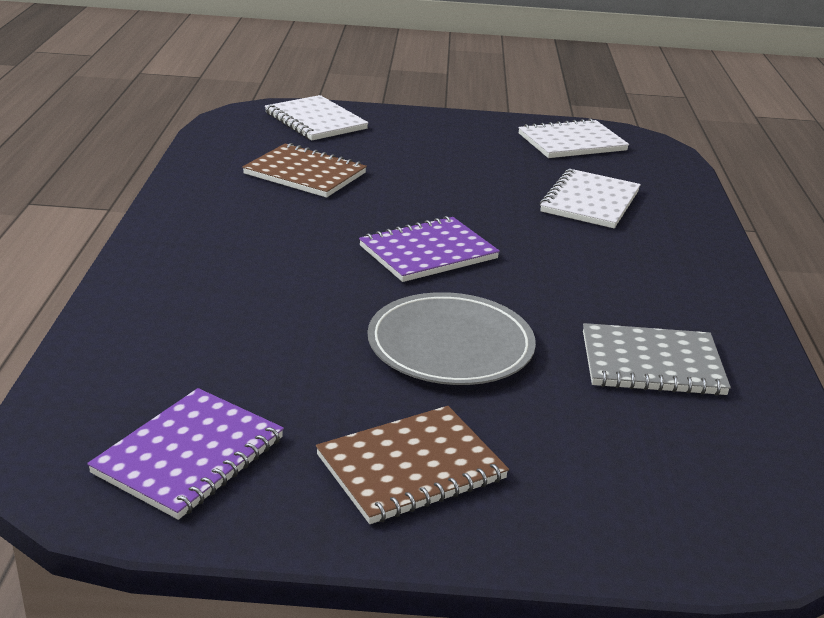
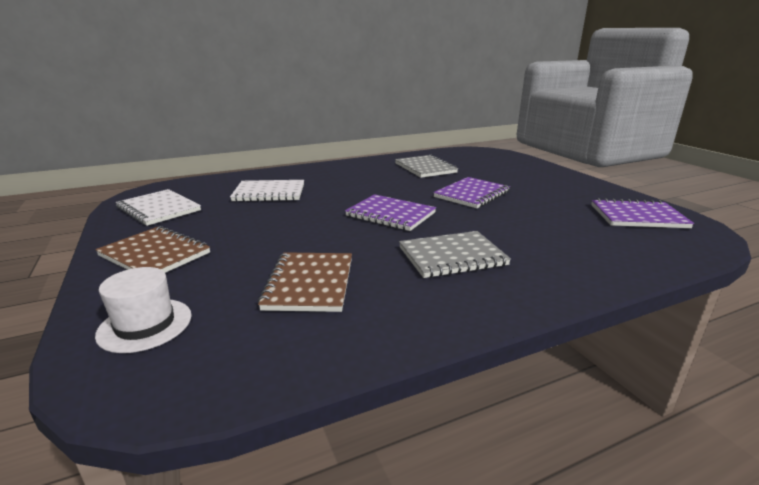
camera: 115 degrees left, 5 degrees down
white notebook [265,95,369,140] -> white hat [95,267,192,353]
brown notebook [316,406,509,524] -> brown notebook moved to [95,226,210,273]
grey plate [367,292,536,385] -> purple notebook [433,177,510,208]
none -> grey notebook [399,231,511,278]

